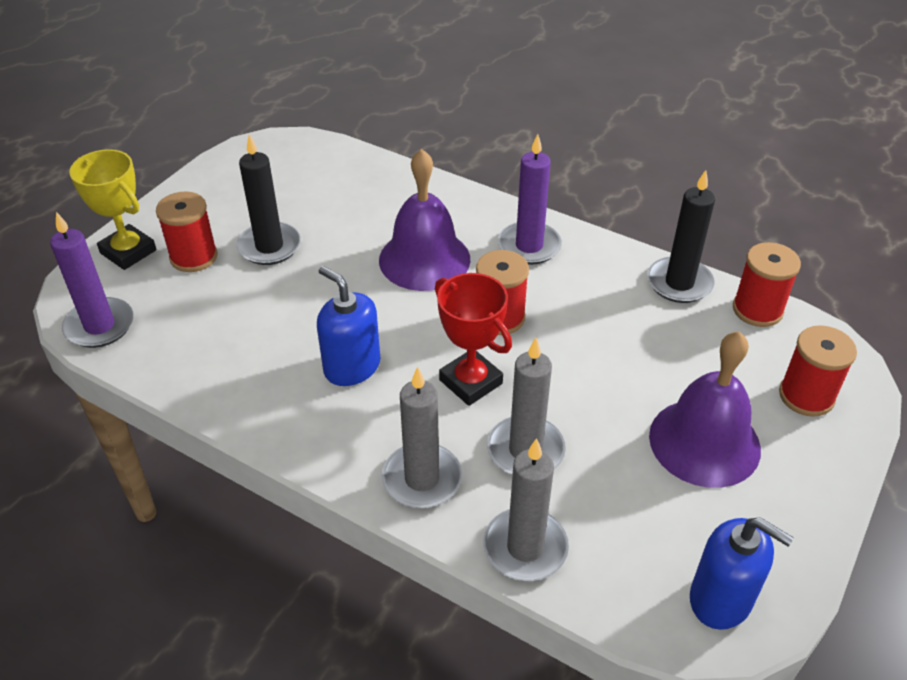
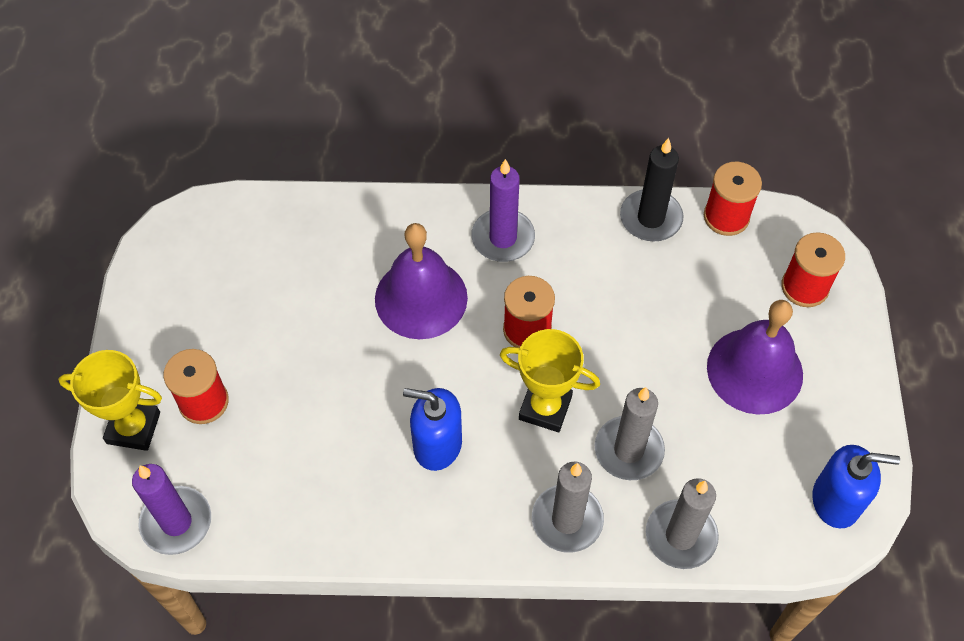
camera: 30 degrees left, 15 degrees up
black candle [236,134,301,265] -> none
red trophy [435,273,512,406] -> yellow trophy [500,329,600,432]

